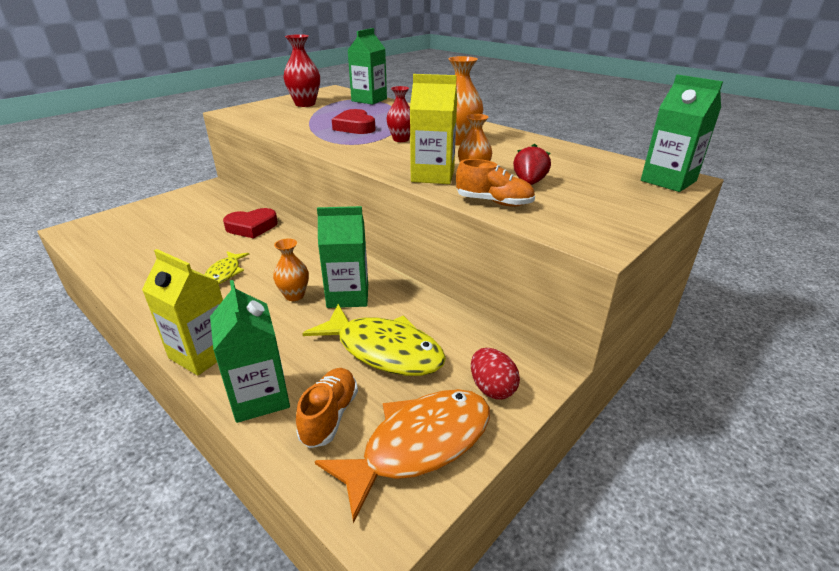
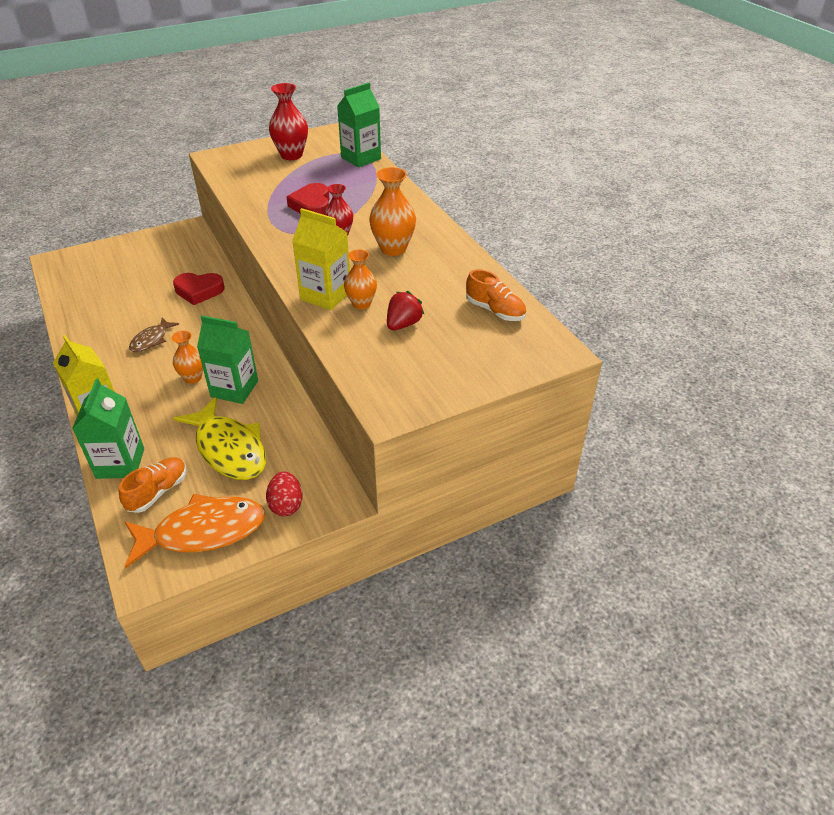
camera: 20 degrees right, 10 degrees up
yellow fish [205,251,249,284] -> brown fish [129,318,179,352]
orange shoe [456,159,535,206] -> orange shoe moved to [466,269,526,321]
green carton [641,74,723,192] -> none

